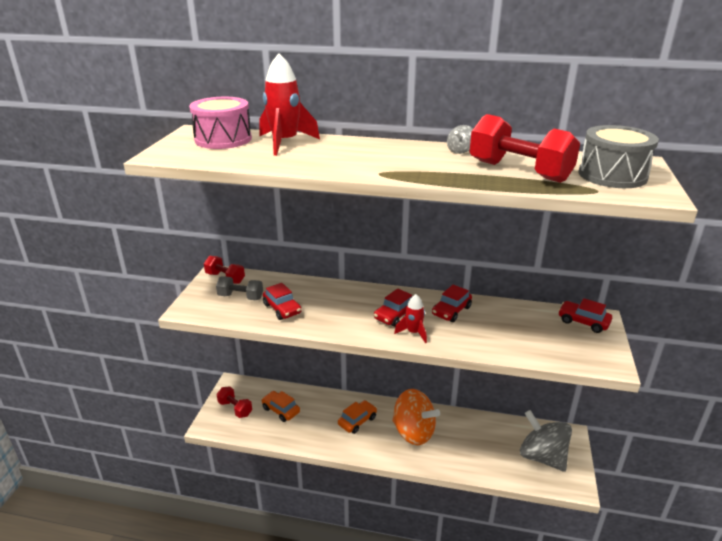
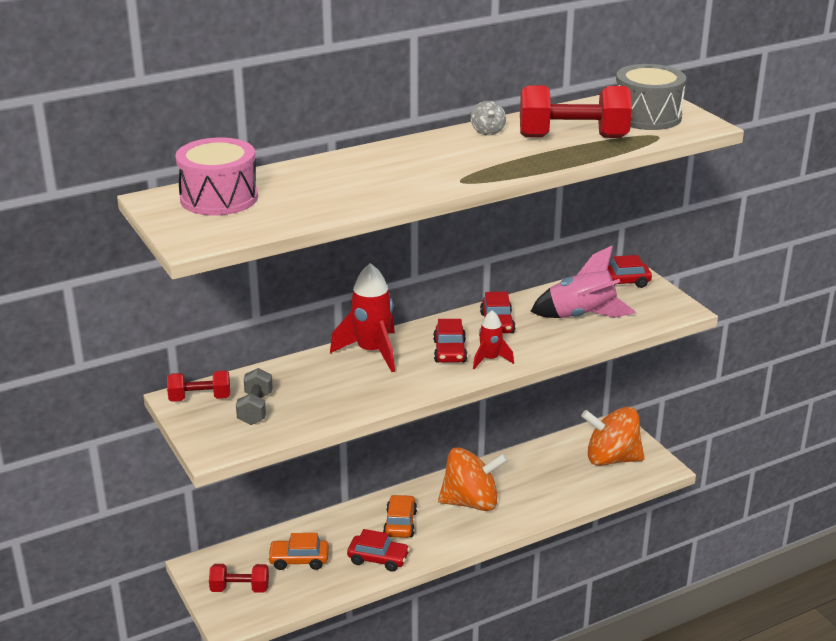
camera: 40 degrees left, 0 degrees up
grey dumbbell [216,276,263,300] -> grey dumbbell turned 60 degrees counterclockwise [236,368,273,425]
red rocket [259,53,320,156] -> red rocket moved to [330,263,395,372]
red car [263,283,302,320] -> red car moved to [347,529,410,572]
grey spinning top [520,410,572,472] -> orange spinning top [581,407,644,466]
none -> pink rocket [530,246,636,318]

